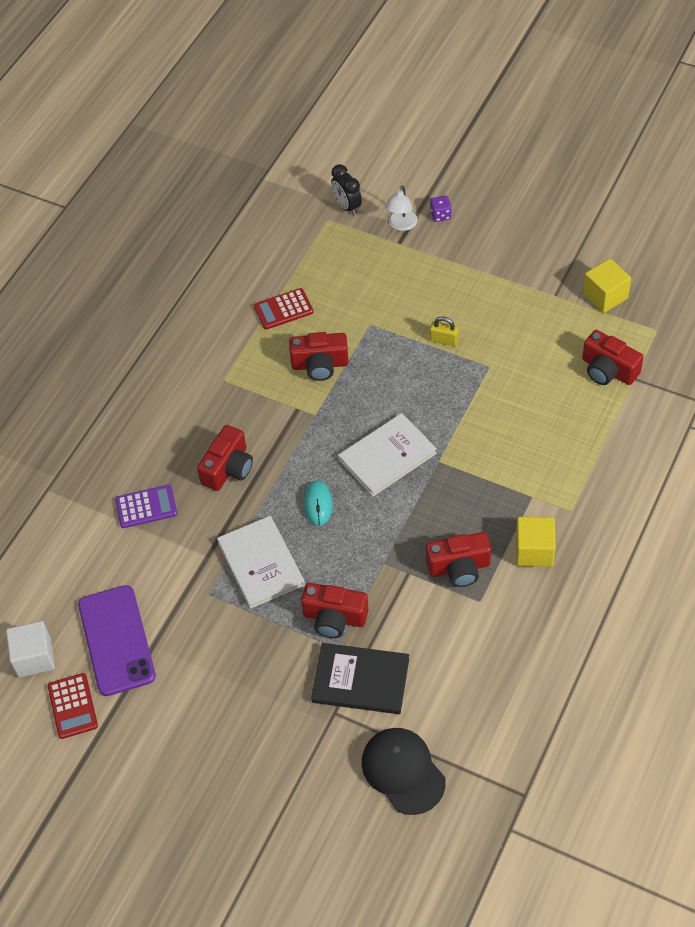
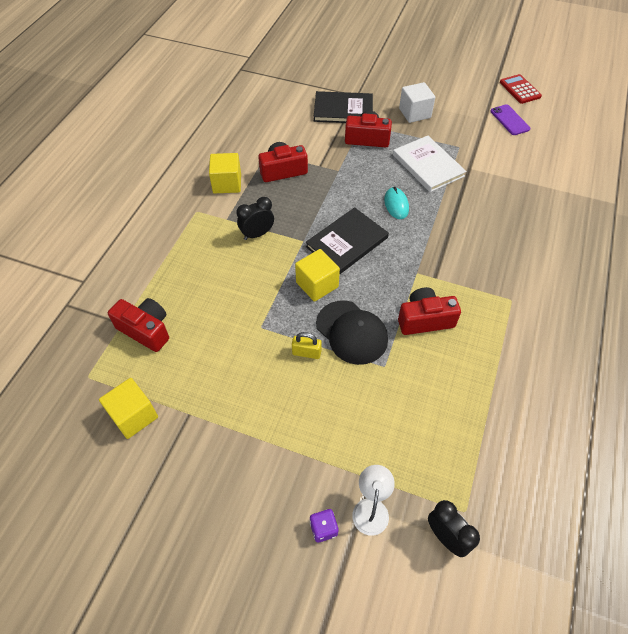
camera: 170 degrees right, 0 degrees up
white cube [6,621,55,677] -> white cube moved to [399,82,435,123]
purple phone [78,585,156,696] -> purple phone [490,104,531,135], size x0.56
purple calculator [115,485,177,528] -> none
red camera [197,425,253,491] -> none
red calculator [254,288,314,330] -> none
white book [338,413,437,496] -> black book [306,207,389,275]
black cap [362,728,446,815] -> black cap moved to [316,300,388,365]
none -> black clock [236,197,274,240]
none -> yellow cube [295,249,340,302]

